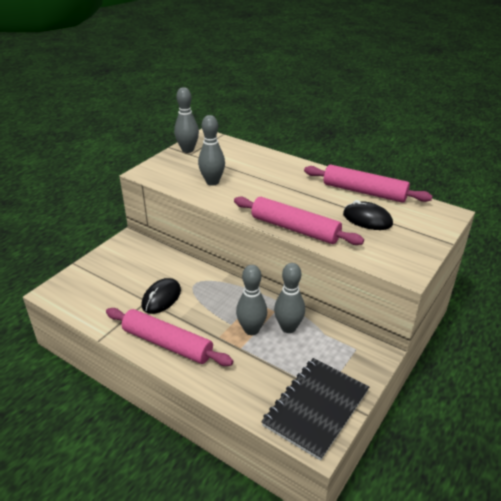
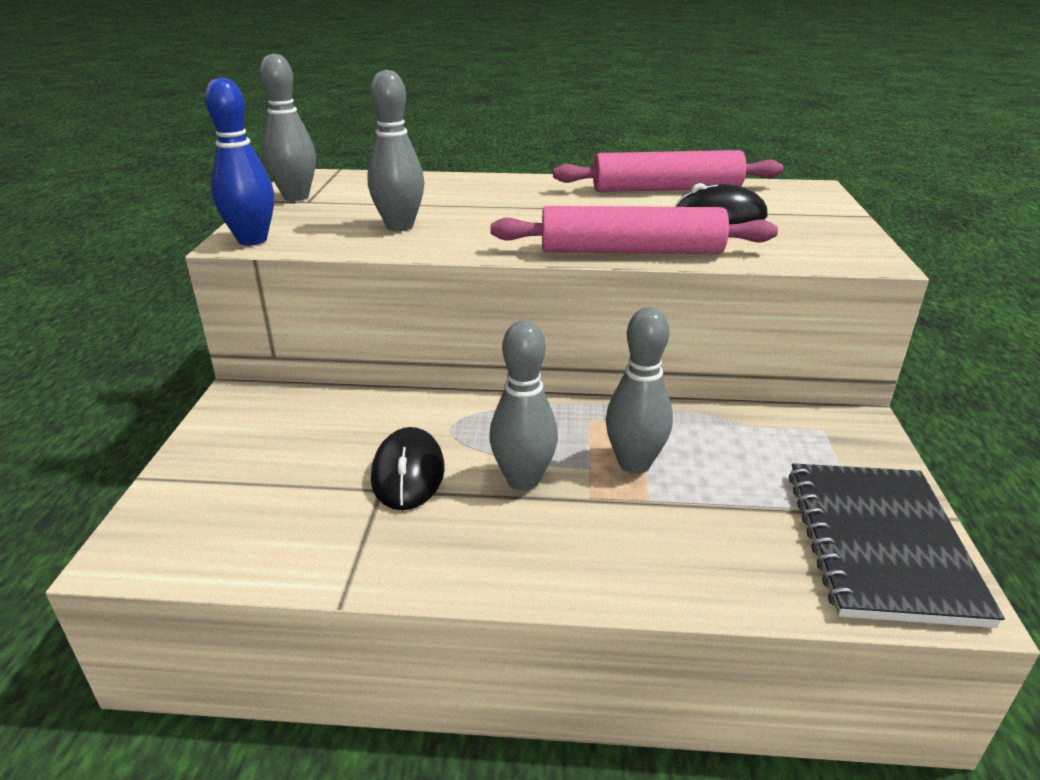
camera: 30 degrees left, 5 degrees down
pink rolling pin [106,308,233,366] -> none
grey bowling pin [274,263,305,333] -> grey bowling pin moved to [489,320,558,491]
none -> blue bowling pin [205,77,274,245]

